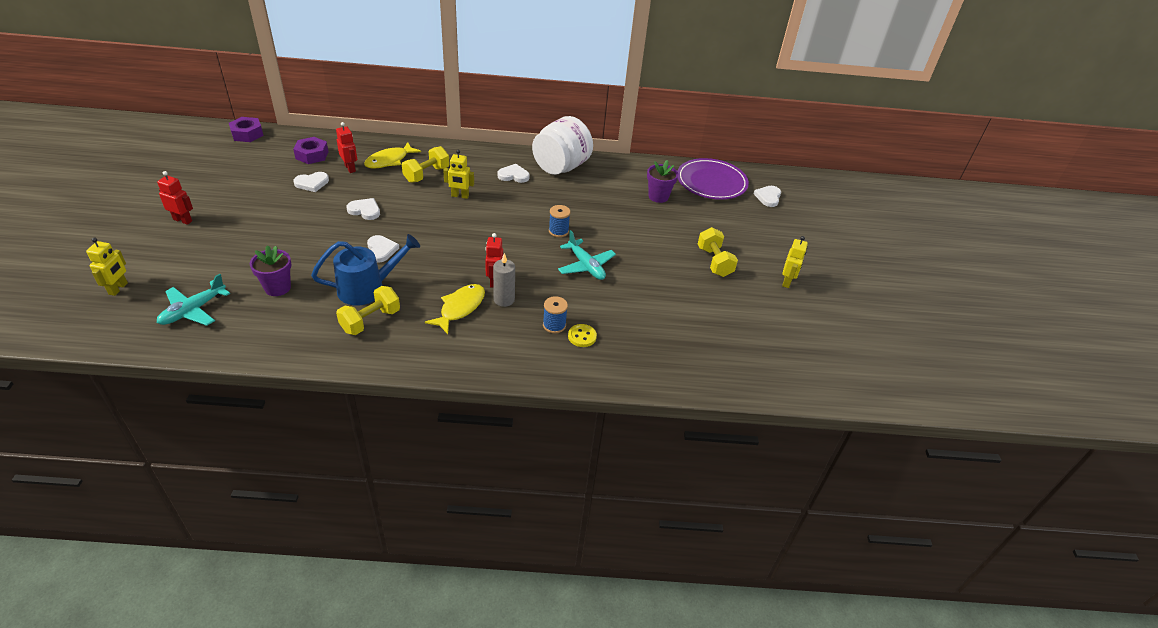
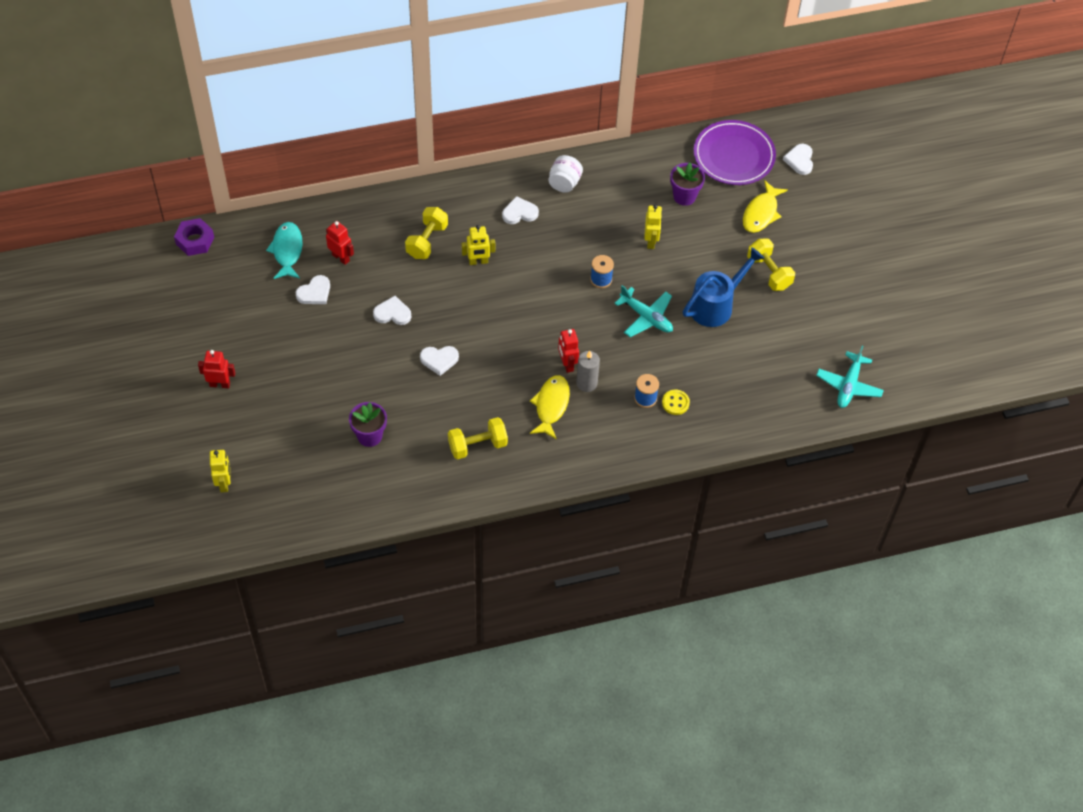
camera: 15 degrees left, 15 degrees up
turquoise plane [157,274,230,326] -> turquoise plane moved to [816,346,884,408]
purple nut [293,137,329,164] -> turquoise fish [266,222,303,279]
blue watering can [311,234,420,305] -> blue watering can moved to [683,247,764,327]
yellow dumbbell [336,286,400,335] -> yellow dumbbell turned 45 degrees clockwise [448,417,508,460]
yellow fish [364,142,421,169] -> yellow fish moved to [743,180,788,233]
white heart [367,235,399,262] -> white heart turned 120 degrees clockwise [420,346,459,376]
white jar [532,116,593,175] -> white jar [548,155,583,193], size x0.53
yellow robot [782,236,808,288] -> yellow robot moved to [644,205,662,249]

